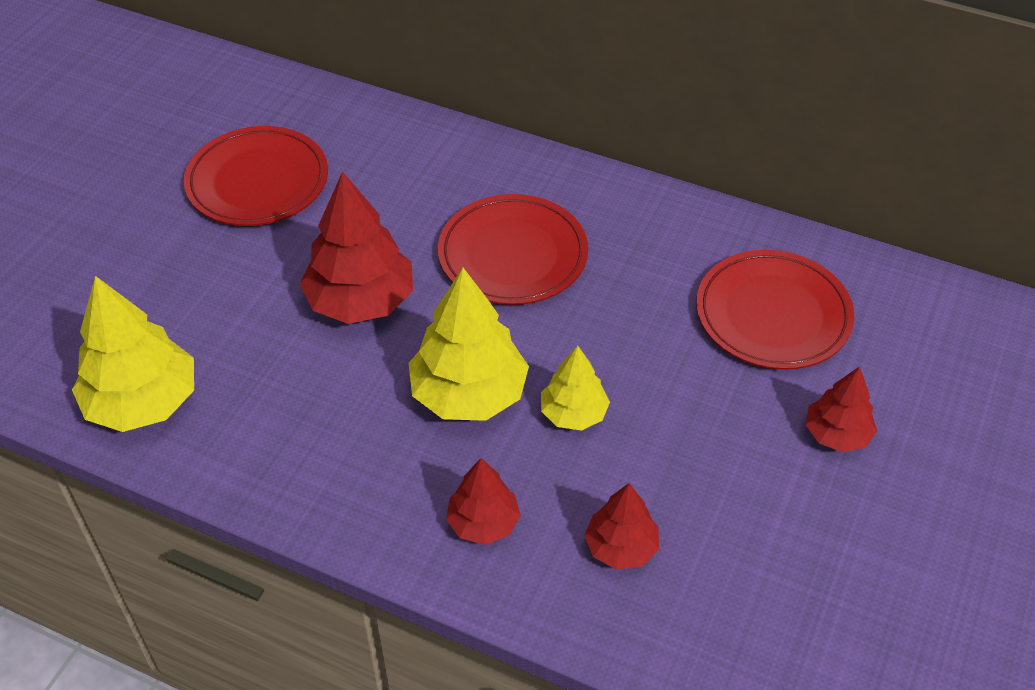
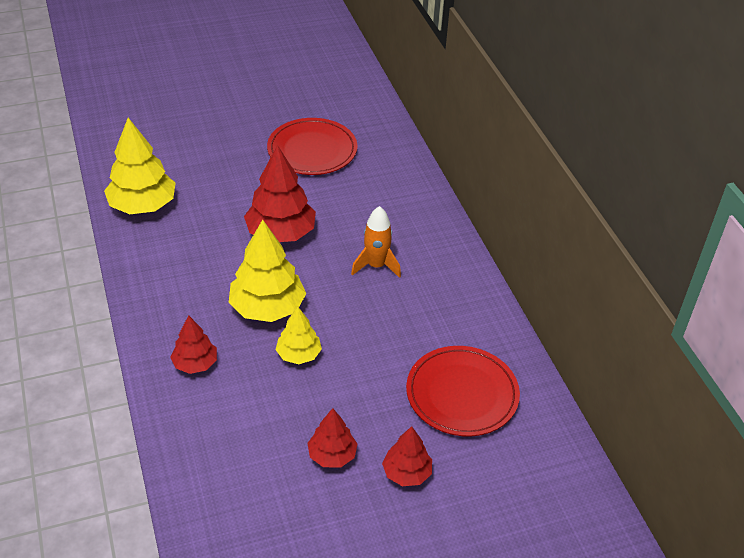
camera: 45 degrees right, 5 degrees down
red plate [438,194,588,305] -> orange rocket [351,206,401,278]
red tree [584,483,659,570] -> red tree moved to [307,408,357,468]

